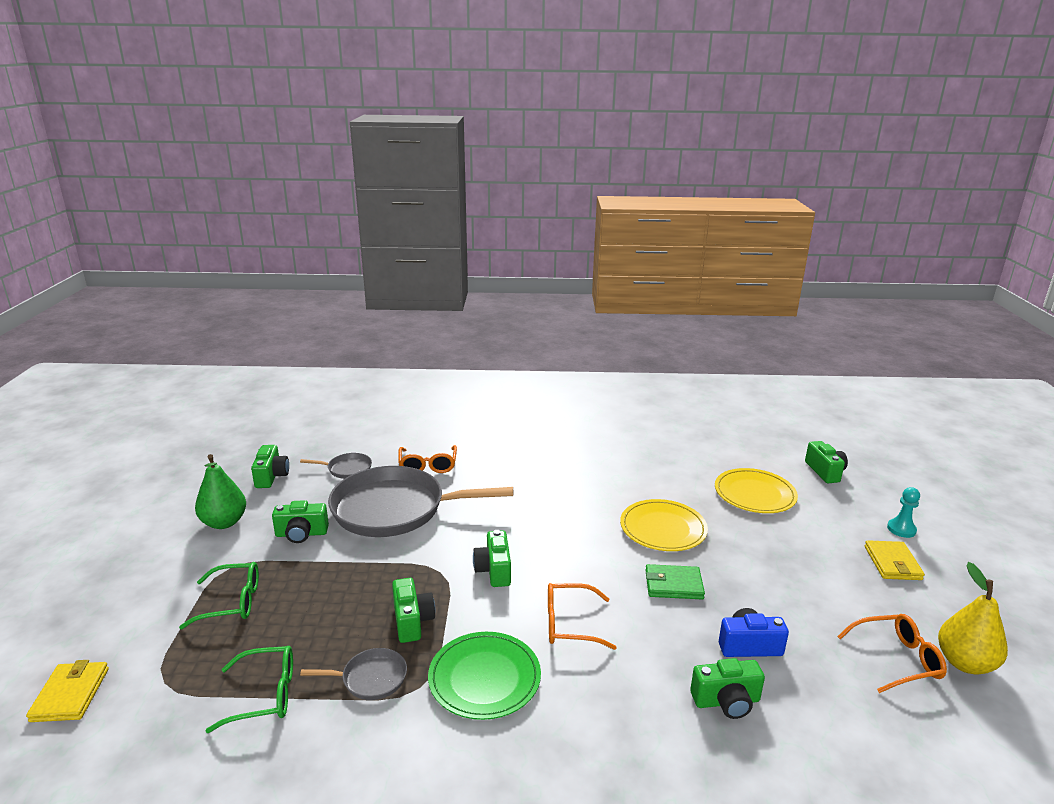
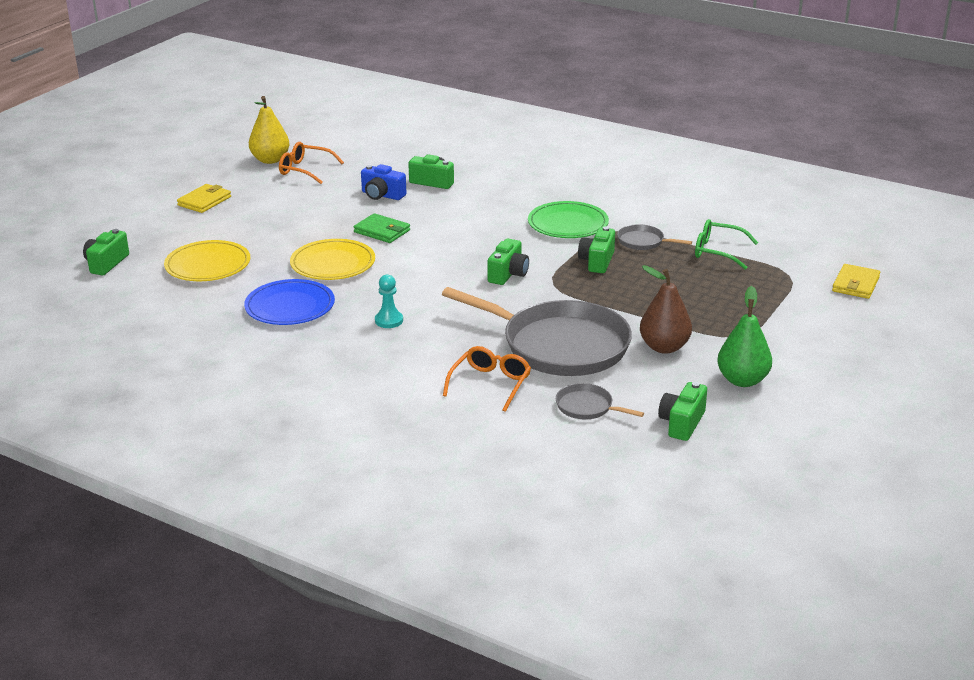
camera: 150 degrees left, 5 degrees up
green glasses [179,562,259,629] -> none
green camera [272,500,329,543] -> brown pear [640,265,692,354]
orange glasses [548,583,617,650] -> none
turquoise pawn [887,487,920,538] -> turquoise pawn moved to [375,275,403,328]
none -> blue plate [244,279,335,325]

